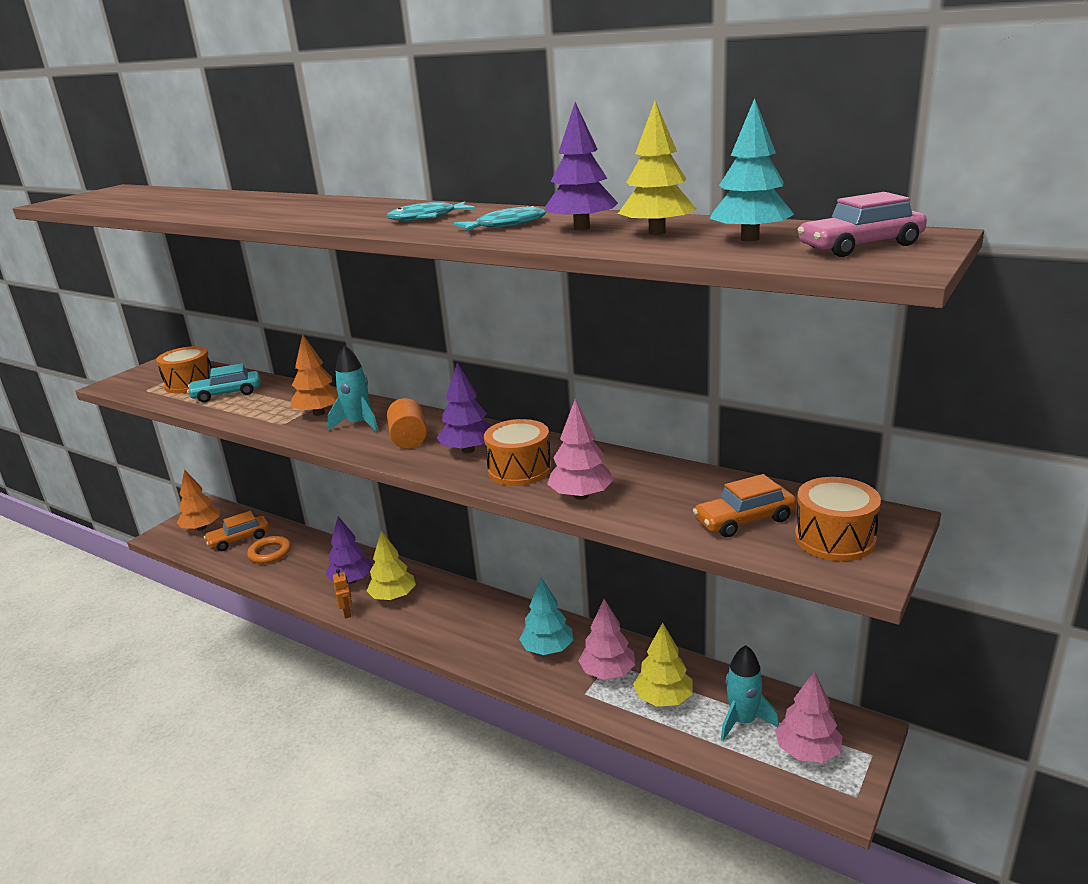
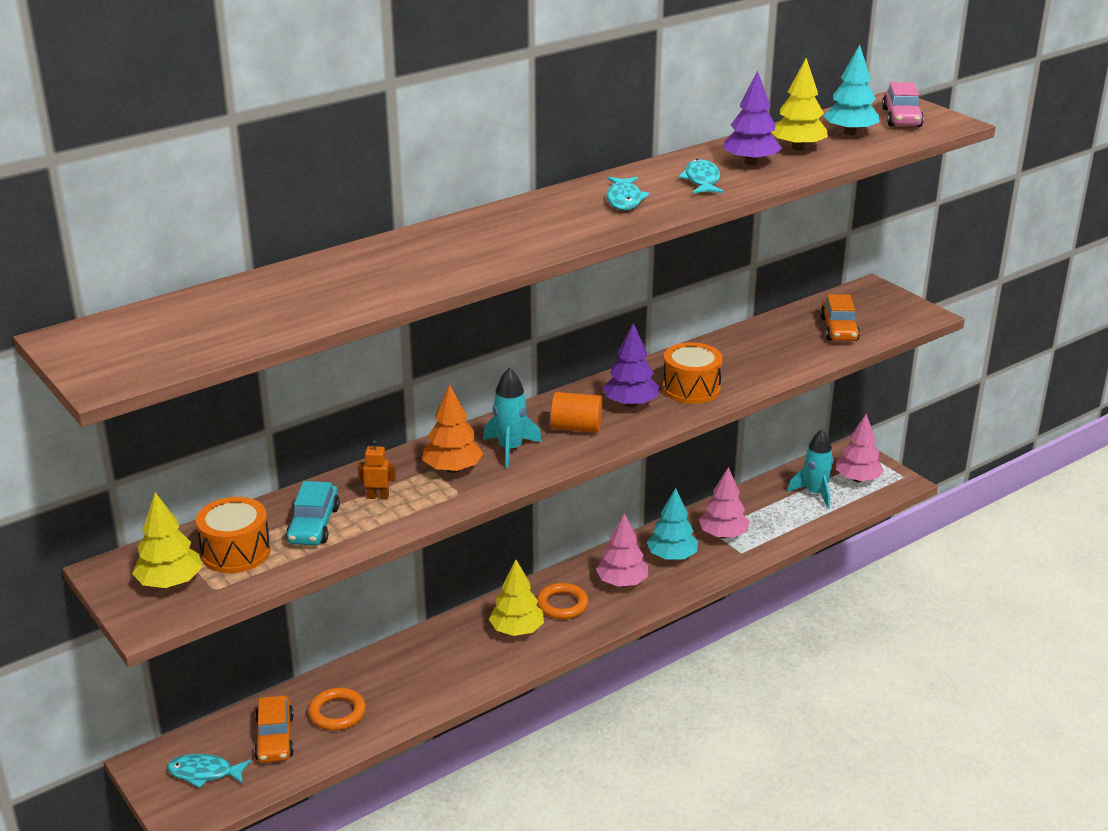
camera: 70 degrees left, 5 degrees up
orange tree [177,469,220,531] -> turquoise fish [167,754,251,788]
purple tree [325,516,372,584] -> none
orange robot [333,569,352,618] -> orange robot moved to [357,440,396,500]
pink tree [547,399,614,500] -> pink tree moved to [596,513,648,587]
yellow tree [633,622,693,707] -> yellow tree moved to [132,492,202,588]
orange drum [795,477,881,561] -> none
none -> orange ring [537,583,589,619]

